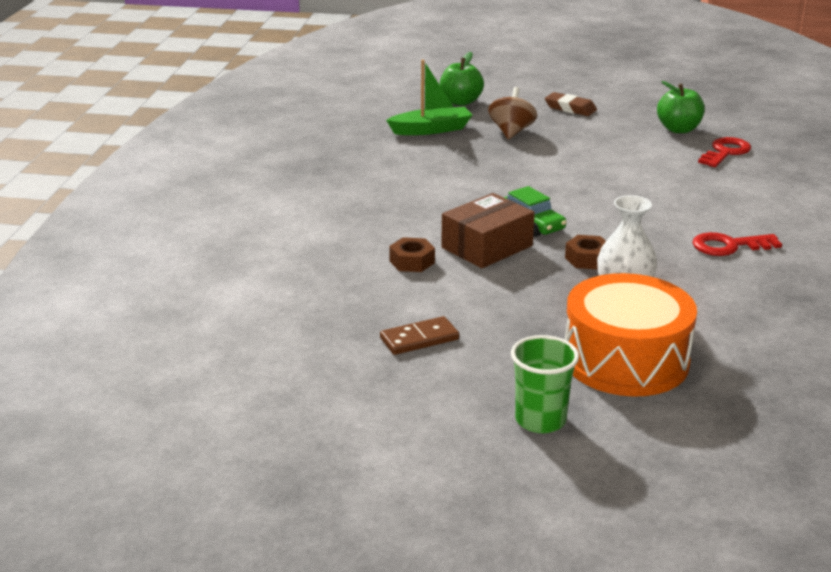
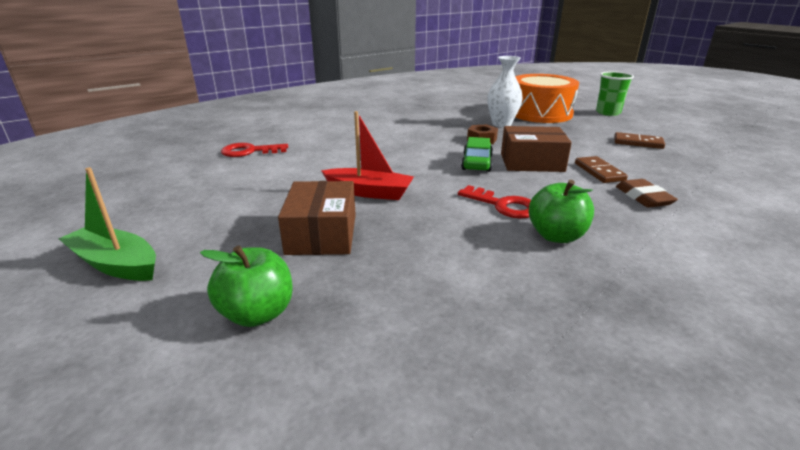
camera: 135 degrees left, 0 degrees up
green boat [386,59,472,135] -> green boat moved to [58,167,156,281]
brown nut [389,237,435,272] -> brown domino [575,156,628,183]
brown spinning top [488,87,537,140] -> brown box [278,181,356,255]
brown eraser [545,92,597,116] -> brown eraser moved to [616,179,678,208]
green apple [657,81,705,133] -> green apple moved to [529,180,594,243]
red key [692,232,782,256] -> red key moved to [458,185,531,219]
none -> red boat [321,111,414,200]

